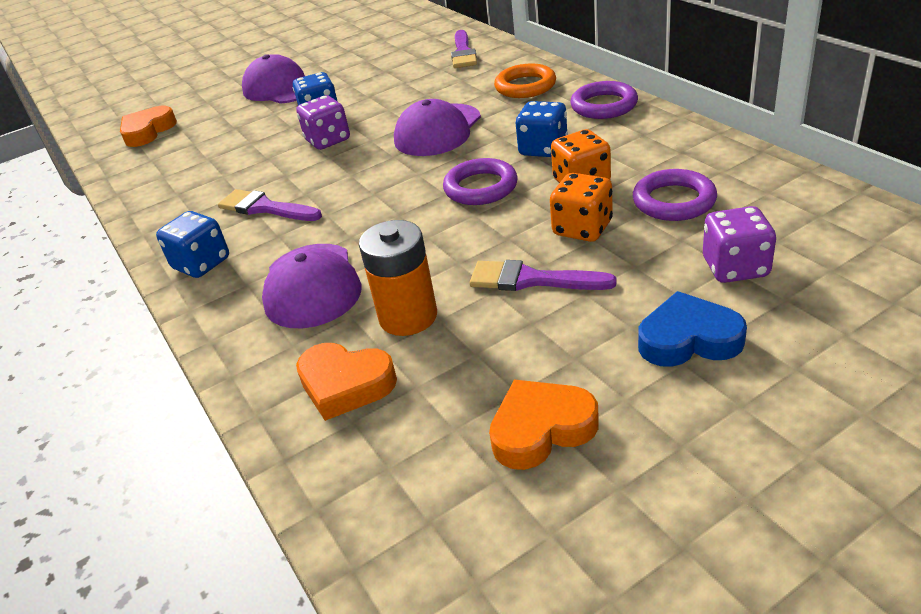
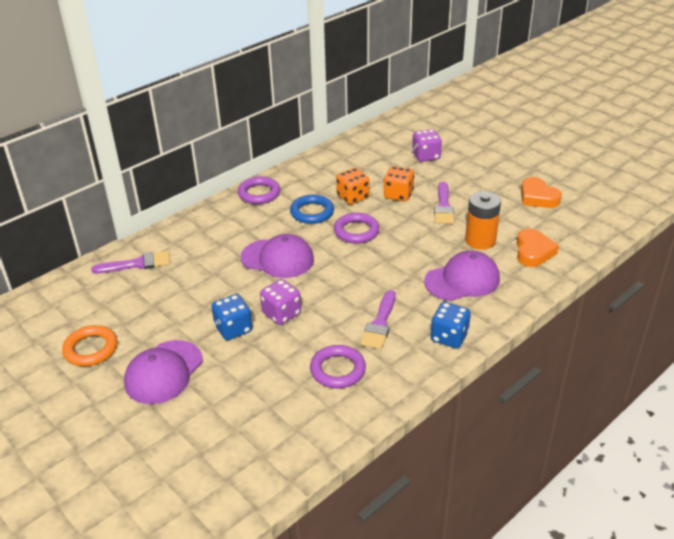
camera: 105 degrees left, 0 degrees up
orange heart [120,106,177,147] -> none
orange ring [494,63,556,98] -> orange ring moved to [62,325,117,366]
blue dice [515,101,568,157] -> blue ring [290,195,334,224]
purple ring [633,169,717,221] -> purple ring moved to [310,345,366,388]
blue heart [638,291,747,367] -> none

